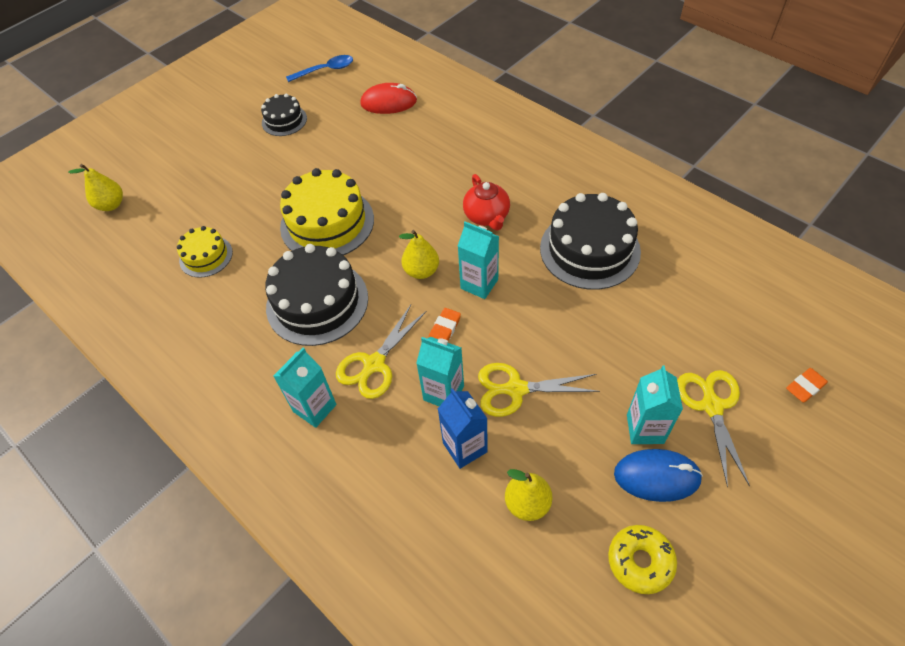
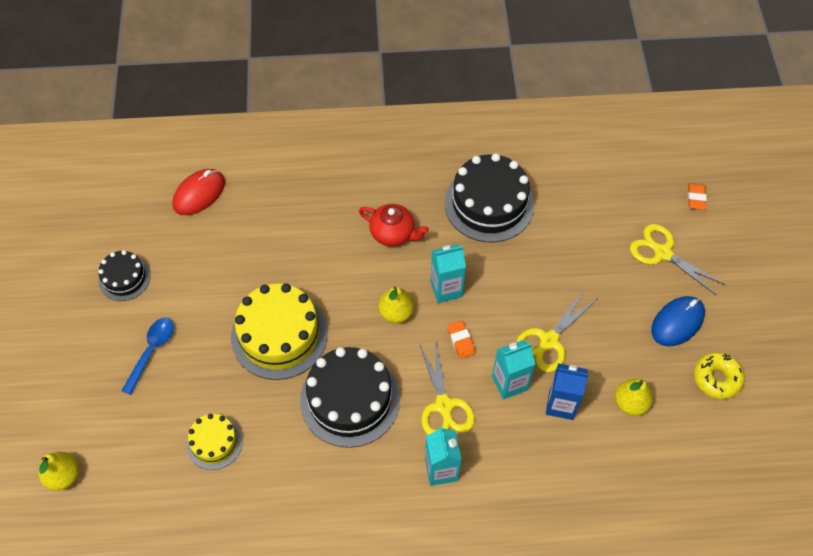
camera: 50 degrees left, 5 degrees up
blue spoon [286,55,353,82] -> blue spoon moved to [121,318,174,395]
turquoise carton [627,365,683,444] -> none

